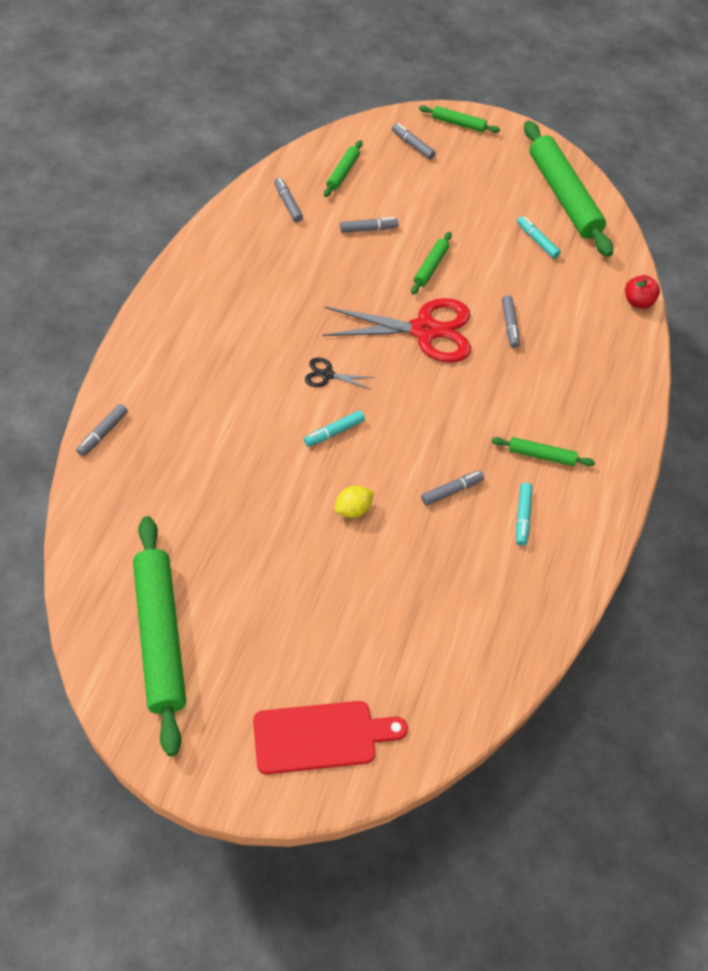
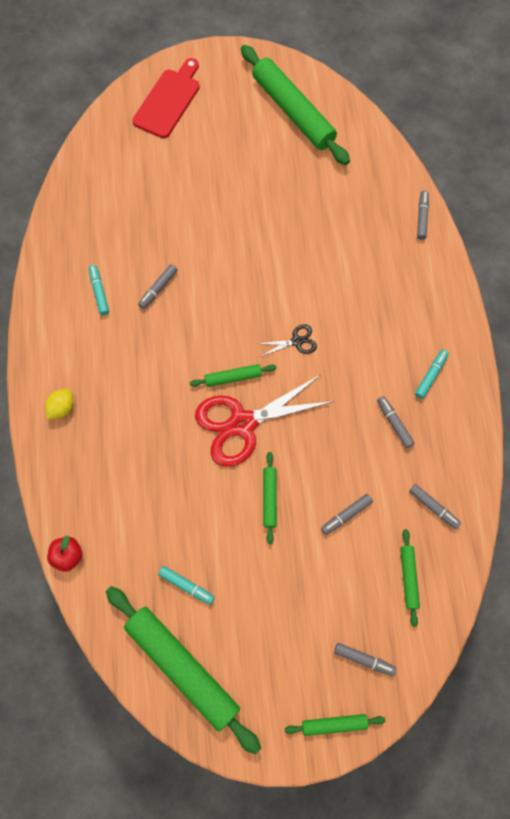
camera: 160 degrees right, 15 degrees up
red cutting board [253,701,408,774] -> red cutting board turned 150 degrees clockwise [133,58,200,138]
turquoise marker [304,410,365,447] -> turquoise marker moved to [415,350,449,399]
yellow lemon [334,486,374,518] -> yellow lemon moved to [45,389,73,420]
green rolling pin [491,437,595,466] -> green rolling pin moved to [190,364,277,387]
grey marker [502,295,520,348] -> grey marker moved to [377,396,414,448]

